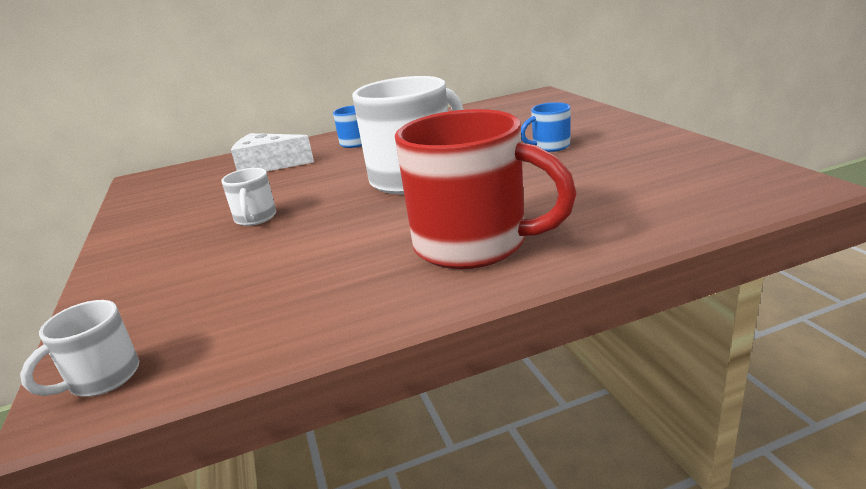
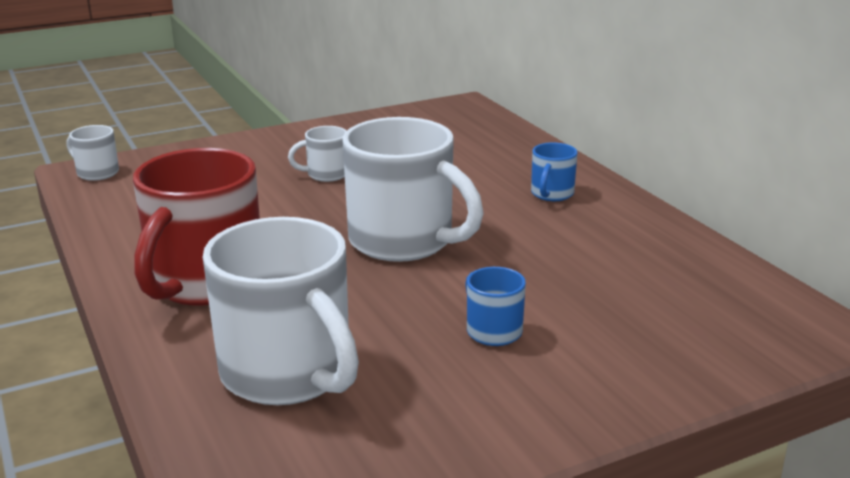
camera: 80 degrees right, 0 degrees up
white cheese [231,133,314,172] -> none
none -> white mug [203,217,359,405]

